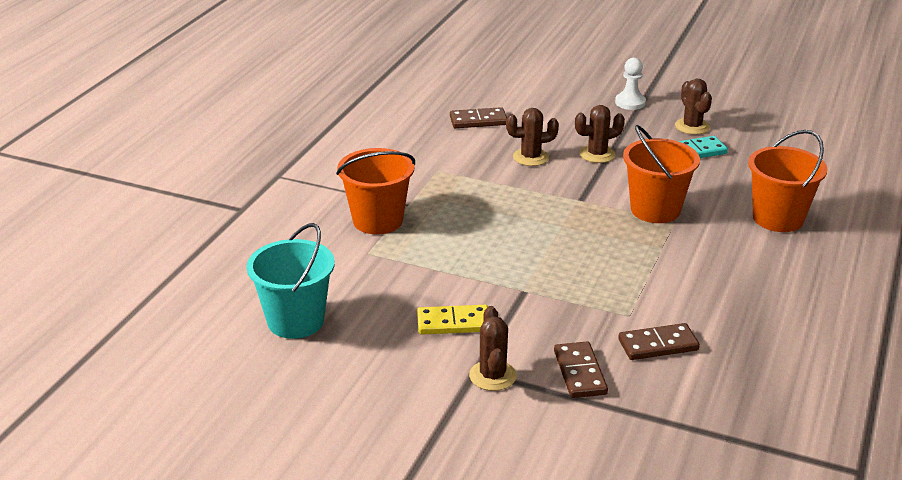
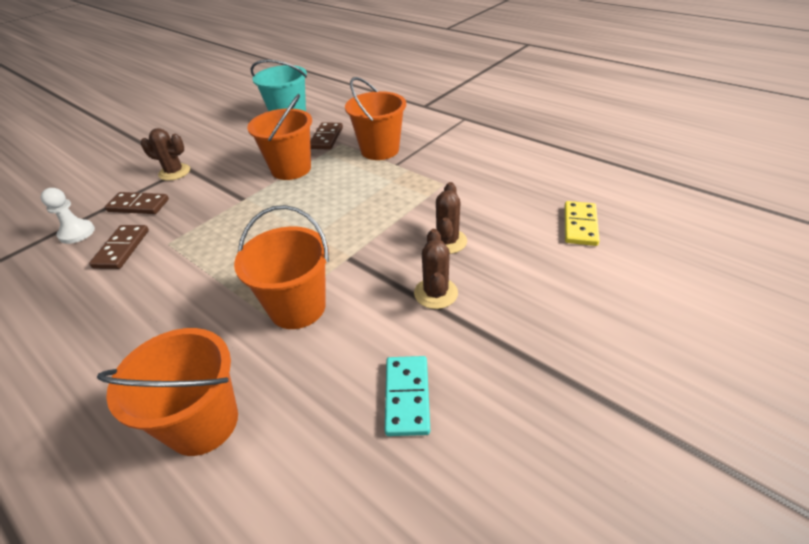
camera: 110 degrees right, 10 degrees up
yellow domino [417,305,488,335] -> yellow domino moved to [564,201,600,246]
brown domino [450,107,507,128] -> brown domino moved to [310,122,343,150]
white pawn [615,58,646,110] -> white pawn moved to [41,188,95,244]
brown cactus [675,79,712,135] -> none
none -> orange bucket [247,94,312,180]

